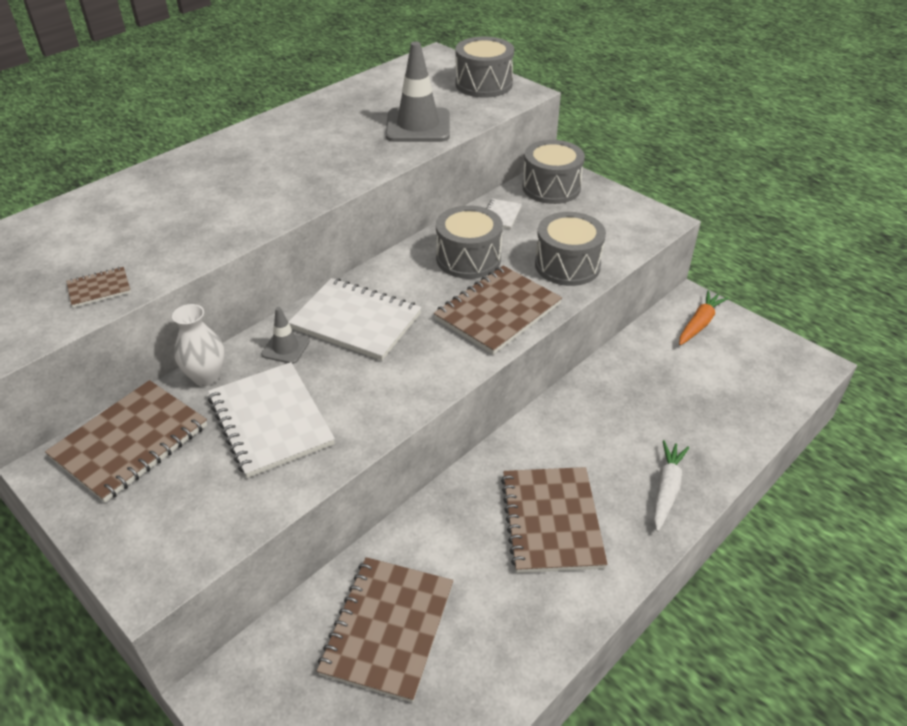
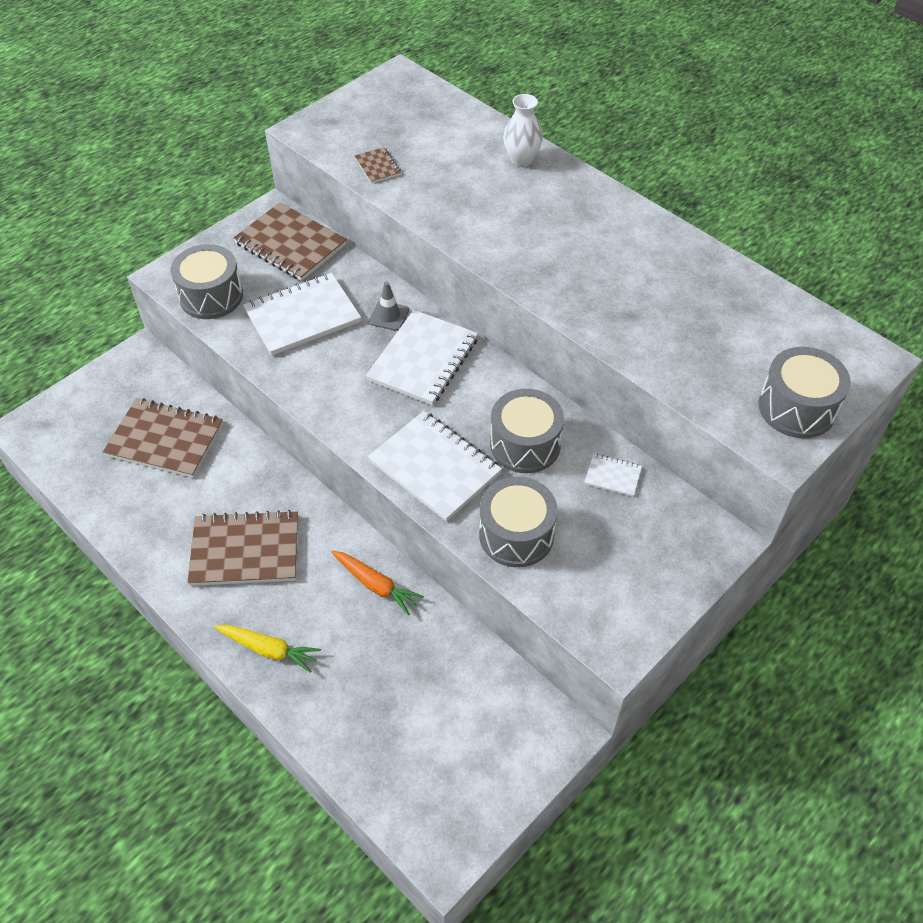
camera: 90 degrees right, 10 degrees up
white vase [172,304,224,386] -> white vase moved to [503,94,543,167]
grey traffic cone [386,42,450,142] -> none
brown notebook [434,266,562,355] -> white notebook [368,411,502,522]
grey drum [523,140,585,204] -> grey drum moved to [171,244,243,319]
white carrot [654,440,689,532] -> yellow carrot [214,625,321,673]
orange carrot [679,290,728,345] -> orange carrot moved to [331,551,424,616]

